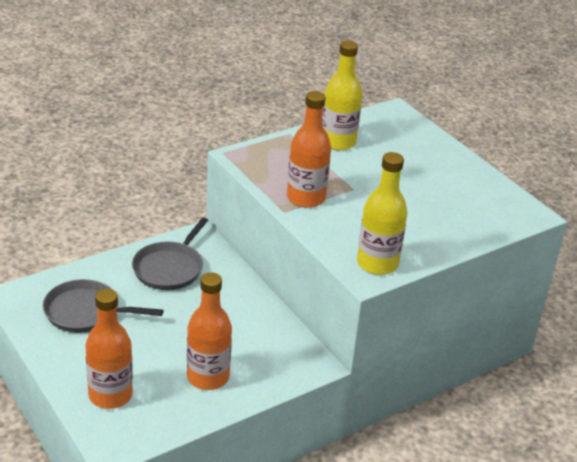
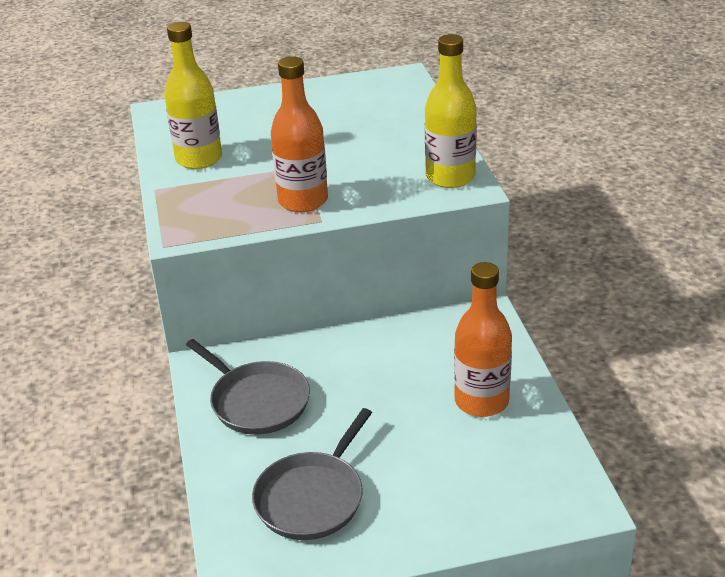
camera: 65 degrees left, 0 degrees up
orange bottle [85,289,133,409] -> none

